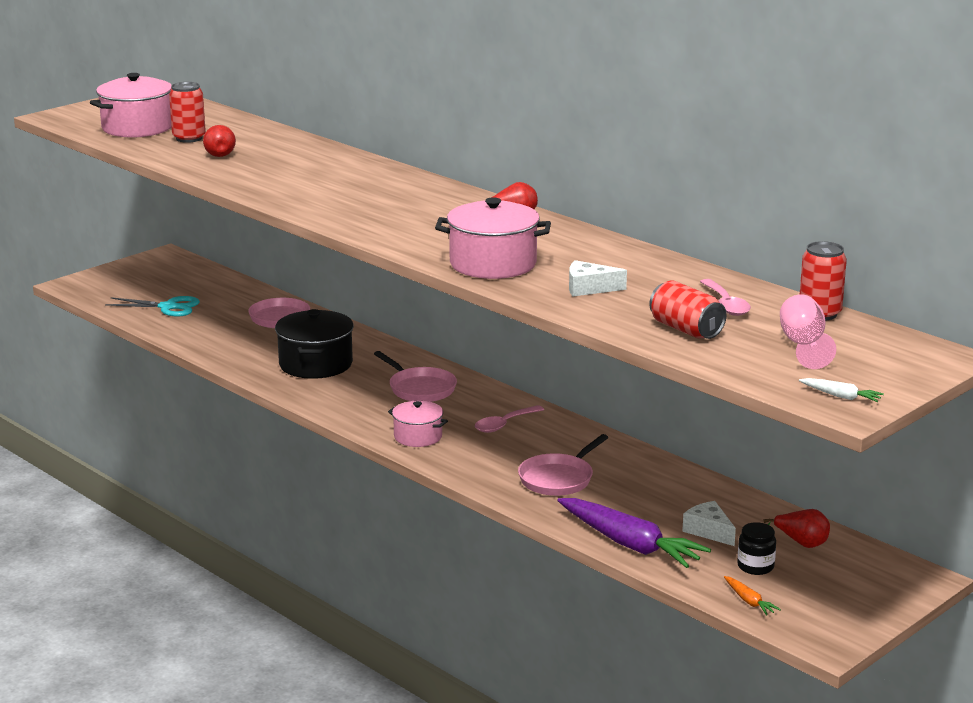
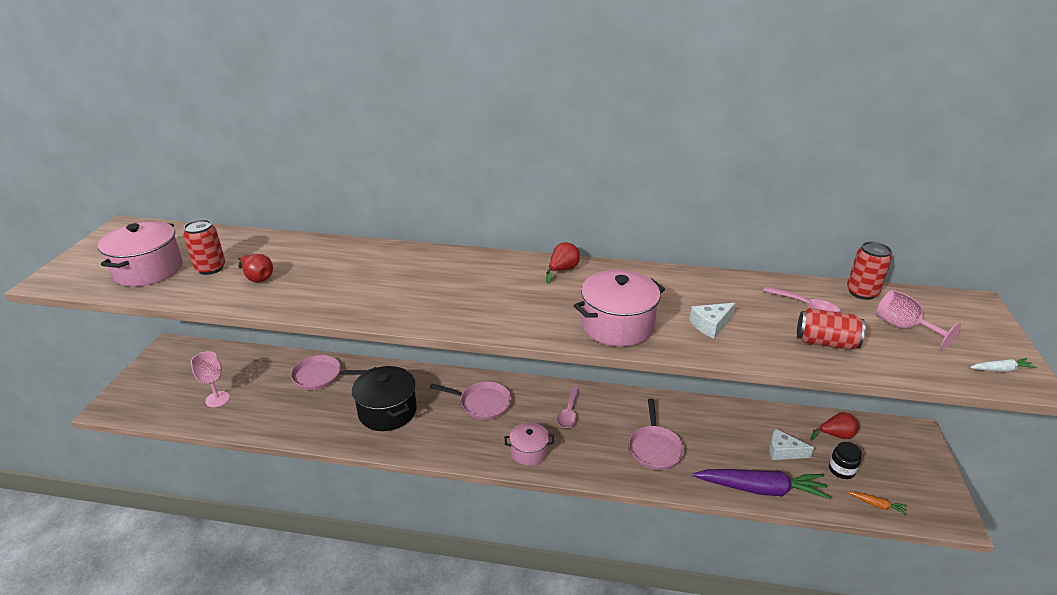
camera: 35 degrees left, 10 degrees up
turquoise scissors [105,296,200,317] -> pink goblet [191,351,230,407]

